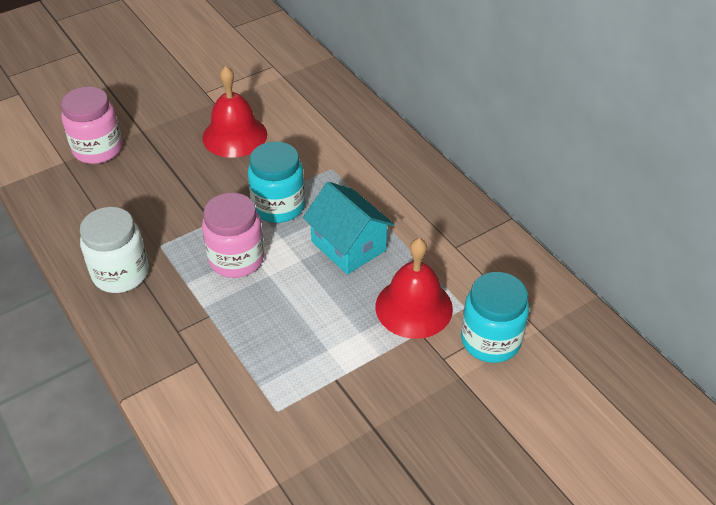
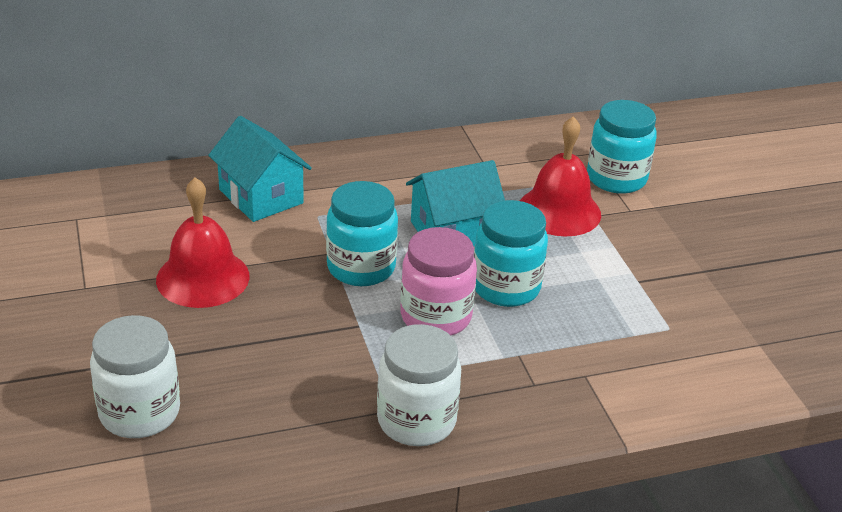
camera: 75 degrees left, 10 degrees down
pink jar [61,87,122,164] -> white jar [90,315,180,438]
none -> turquoise house [208,116,312,222]
none -> turquoise jar [474,200,548,307]

